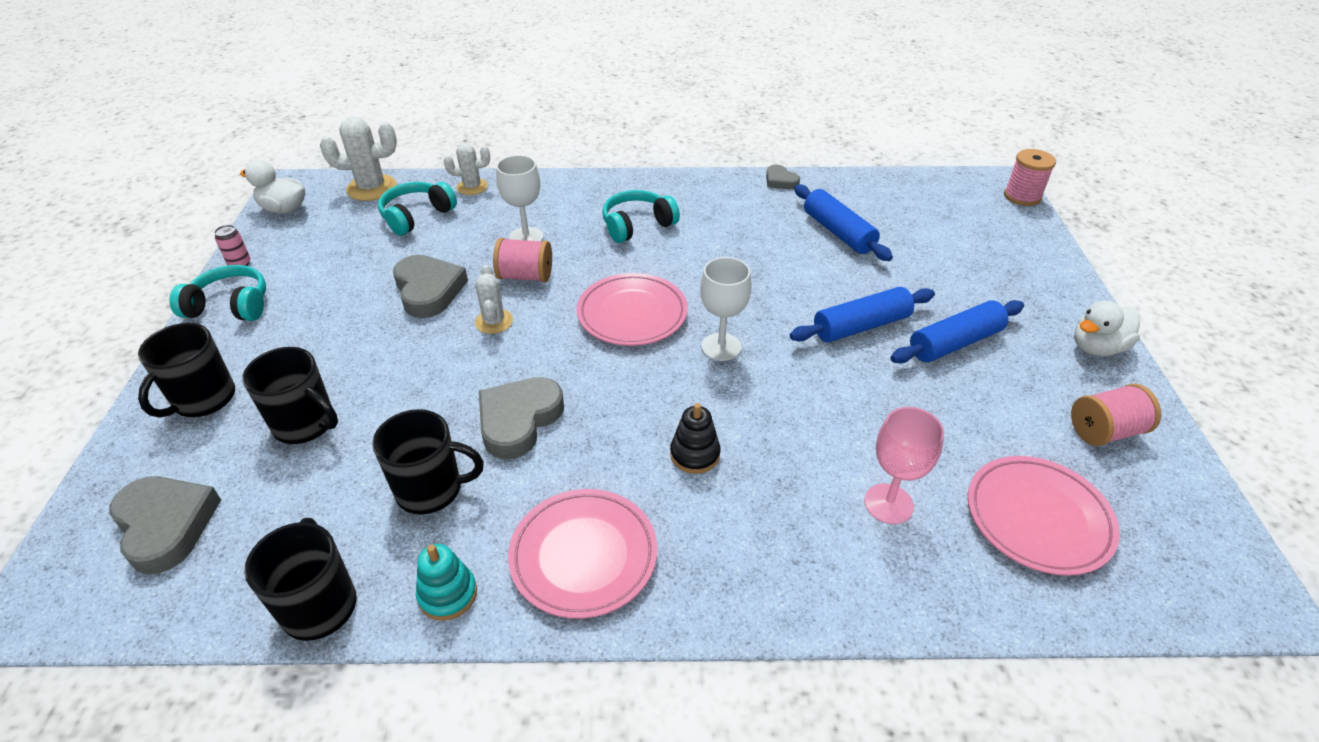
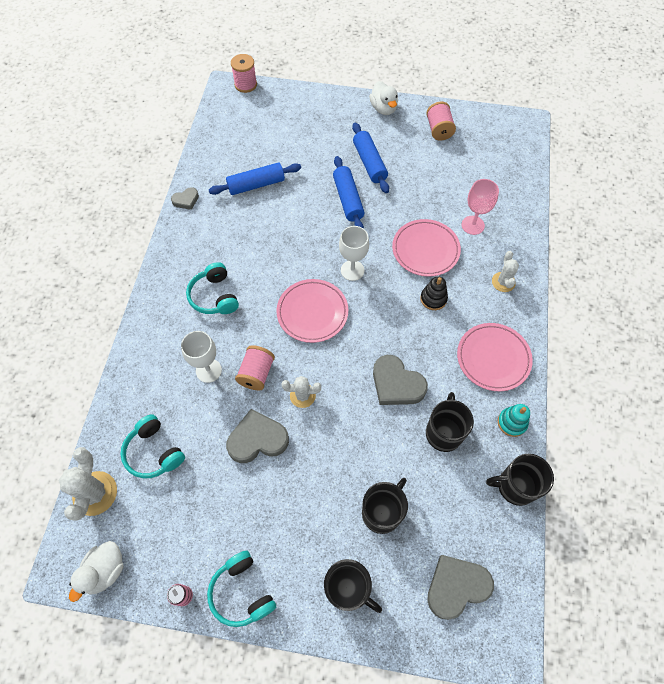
camera: 80 degrees left, 20 degrees up
turquoise headphones [169,265,266,321] -> turquoise headphones turned 45 degrees counterclockwise [207,551,276,627]
white cactus [444,143,490,195] -> white cactus moved to [492,251,519,292]
pink plate [968,456,1120,576] -> pink plate moved to [392,219,461,277]

